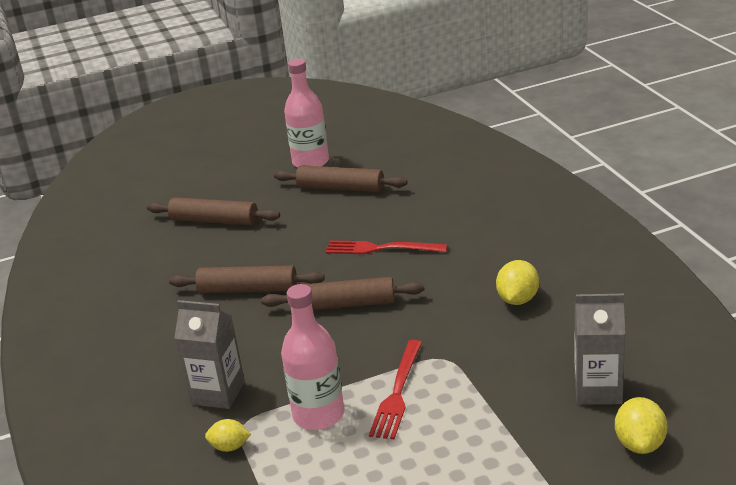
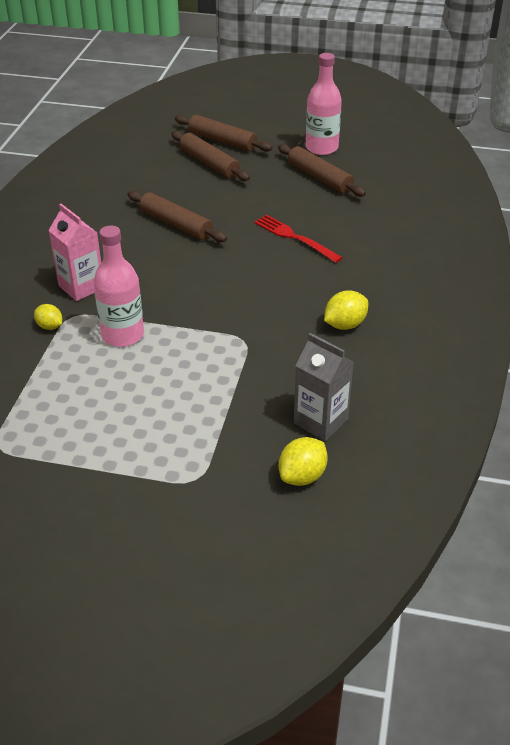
camera: 30 degrees right, 10 degrees up
grey carton [174,300,245,409] -> pink carton [48,204,101,301]
brown rolling pin [261,277,425,310] -> brown rolling pin moved to [175,115,273,152]
red fork [369,340,422,439] -> none

